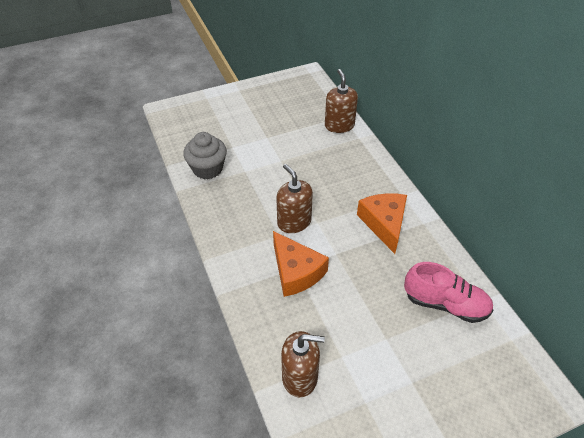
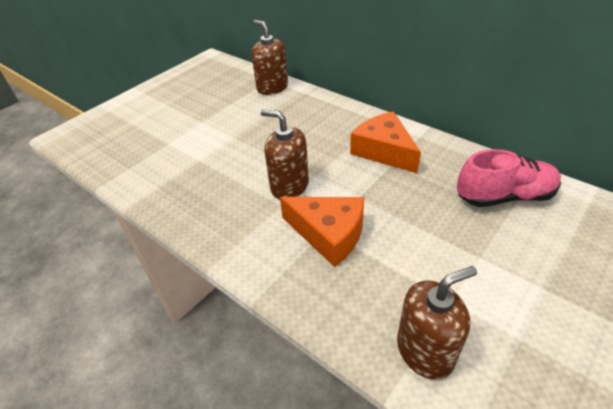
camera: 25 degrees left, 5 degrees down
grey cupcake [183,132,227,179] -> none

